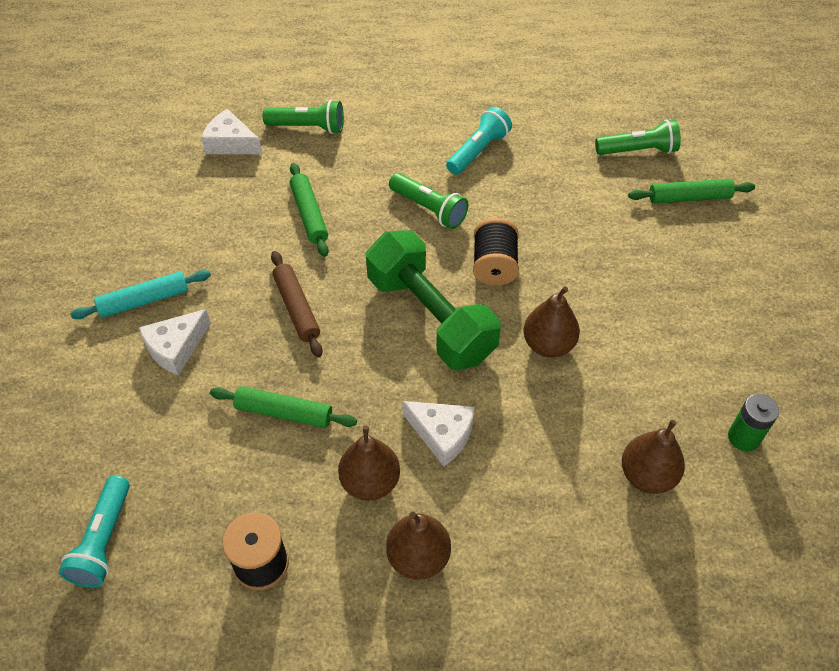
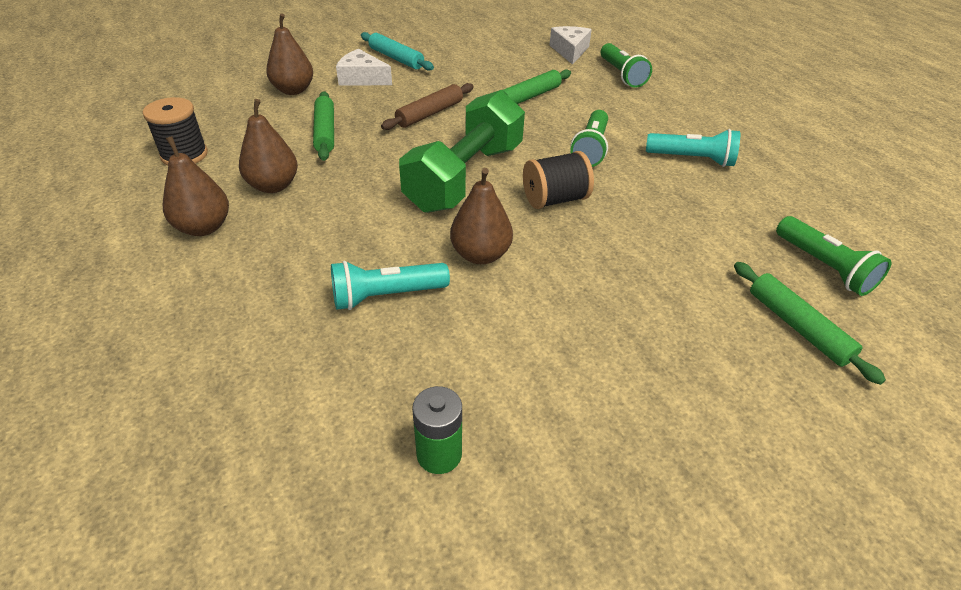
camera: 65 degrees right, 10 degrees down
turquoise flashlight [59,476,130,588] -> turquoise flashlight moved to [331,261,450,310]
white cheese [402,401,475,467] -> none
brown pear [622,420,685,494] -> brown pear moved to [266,13,313,95]

